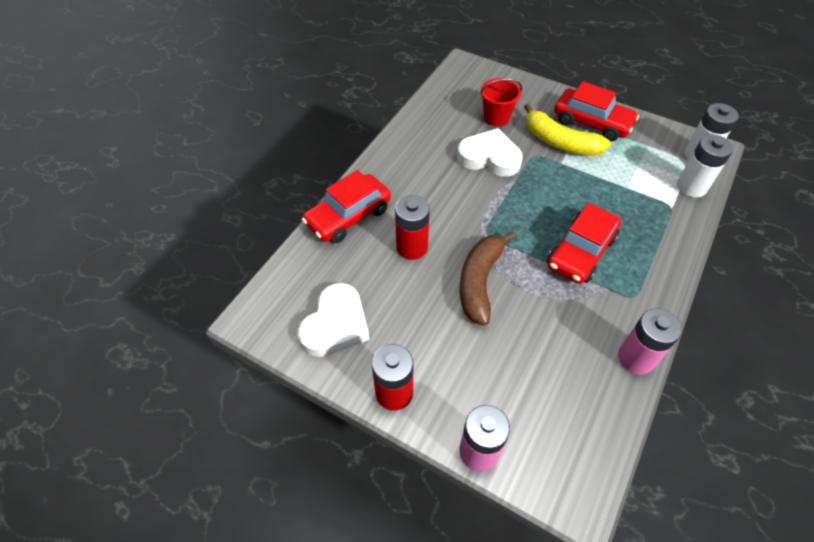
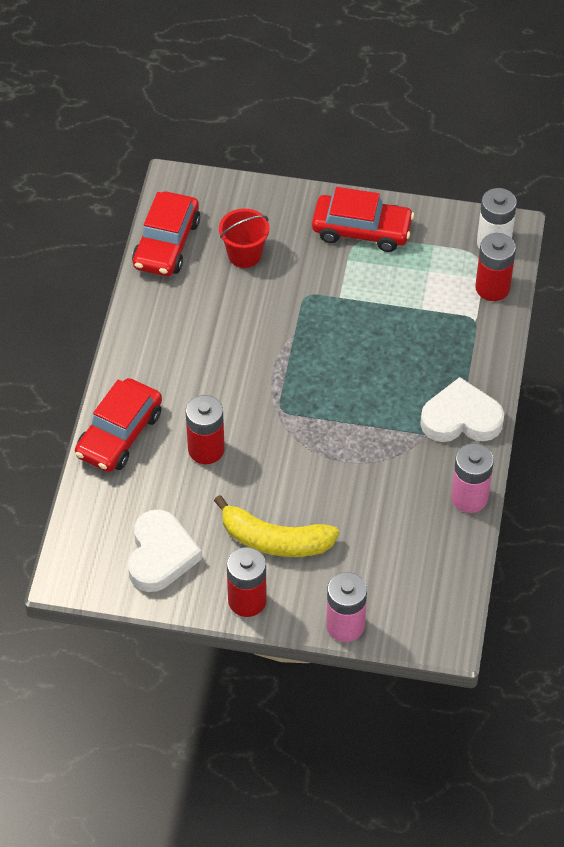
camera: 20 degrees left, 0 degrees up
white heart [457,128,523,177] -> white heart moved to [420,377,504,442]
brown banana [460,231,516,326] -> none
yellow banana [524,104,611,156] -> yellow banana moved to [214,495,339,557]
red car [547,203,621,284] -> red car moved to [132,191,200,276]
white battery [677,135,733,198] -> red battery [475,233,516,301]

